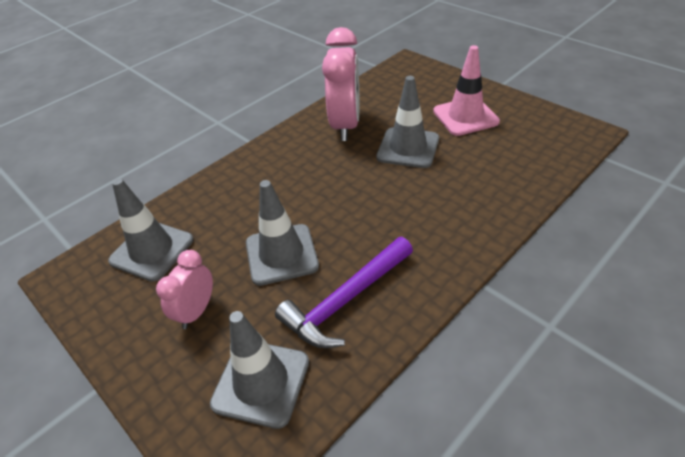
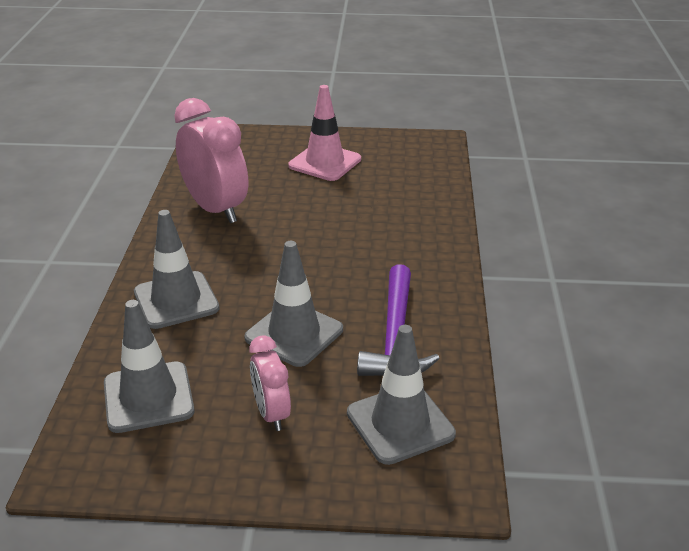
camera: 45 degrees left, 10 degrees down
grey traffic cone [376,76,439,168] -> grey traffic cone moved to [134,210,220,329]

